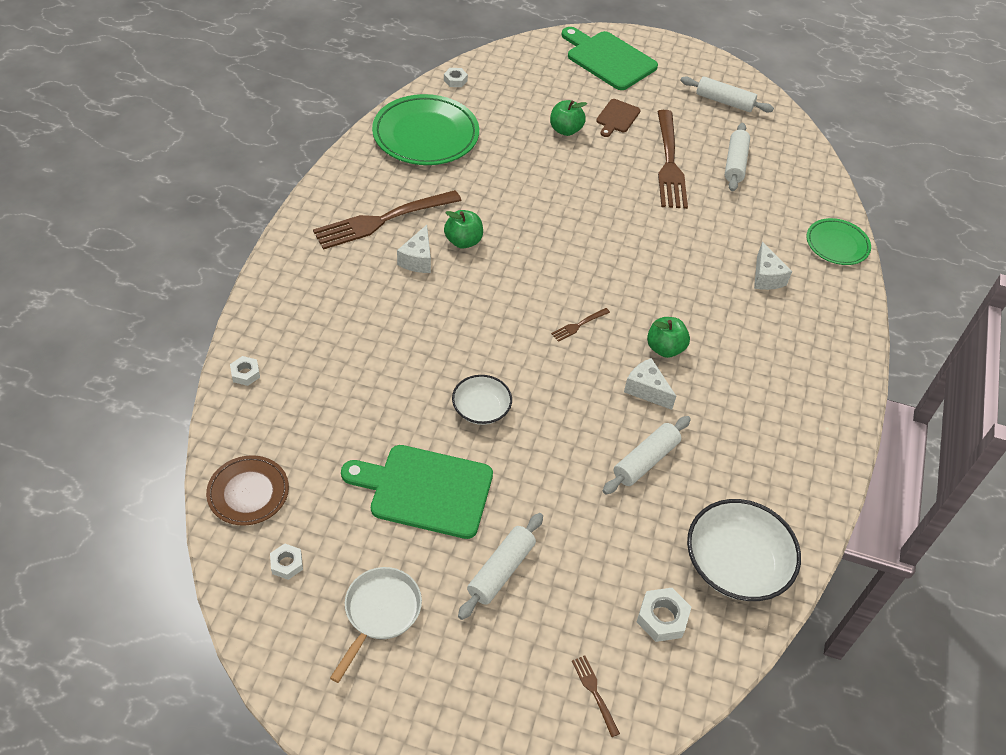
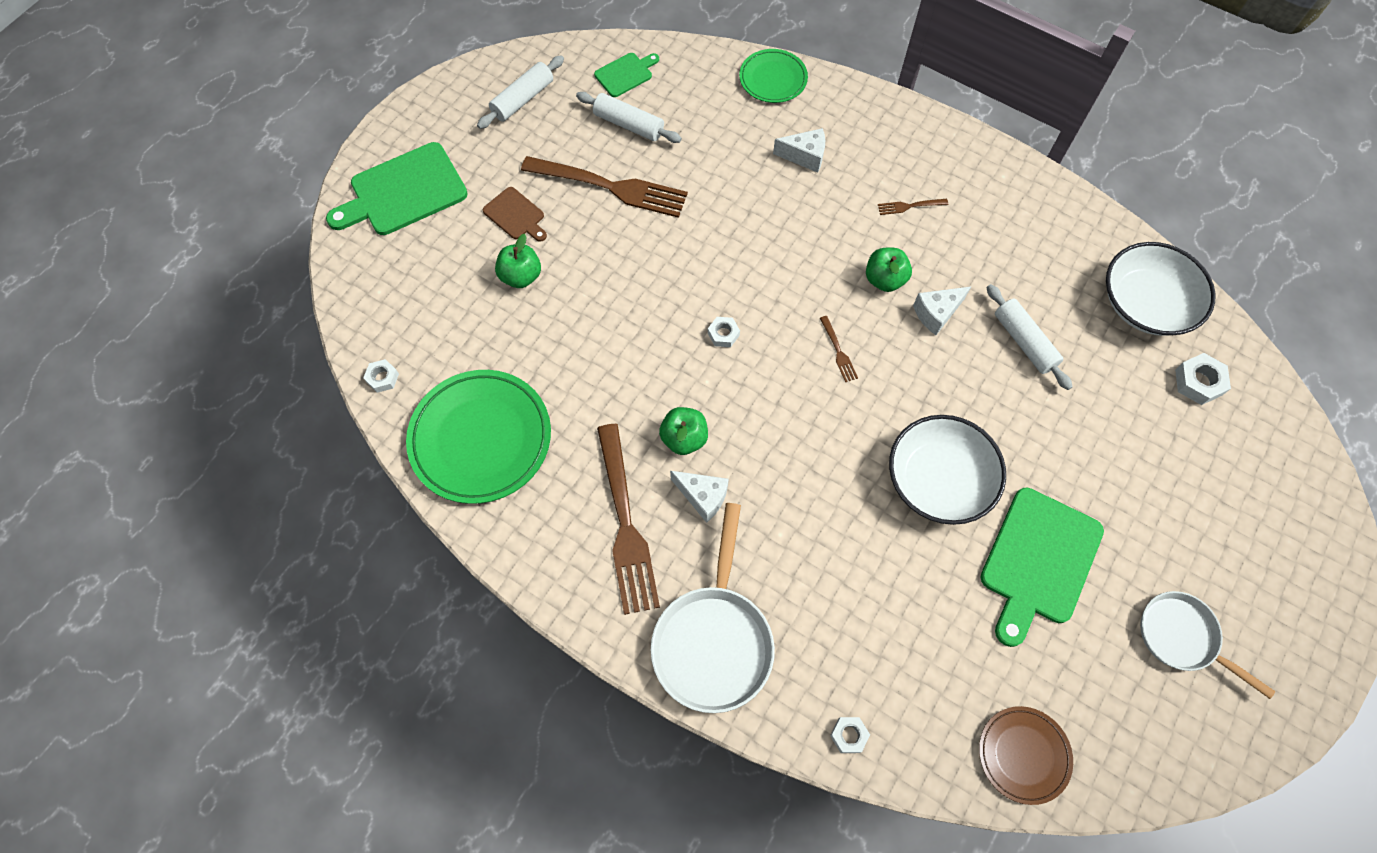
camera: 70 degrees left, 15 degrees up
white nut [270,544,303,580] -> white nut moved to [708,317,740,347]
white bowl [452,375,512,425] -> white bowl [889,415,1006,525], size x1.71
white rolling pin [458,513,543,620] -> none
brown fork [572,656,620,737] -> brown fork moved to [878,199,948,215]
none -> green cutting board [594,53,659,97]
none -> white pan [651,503,775,713]

